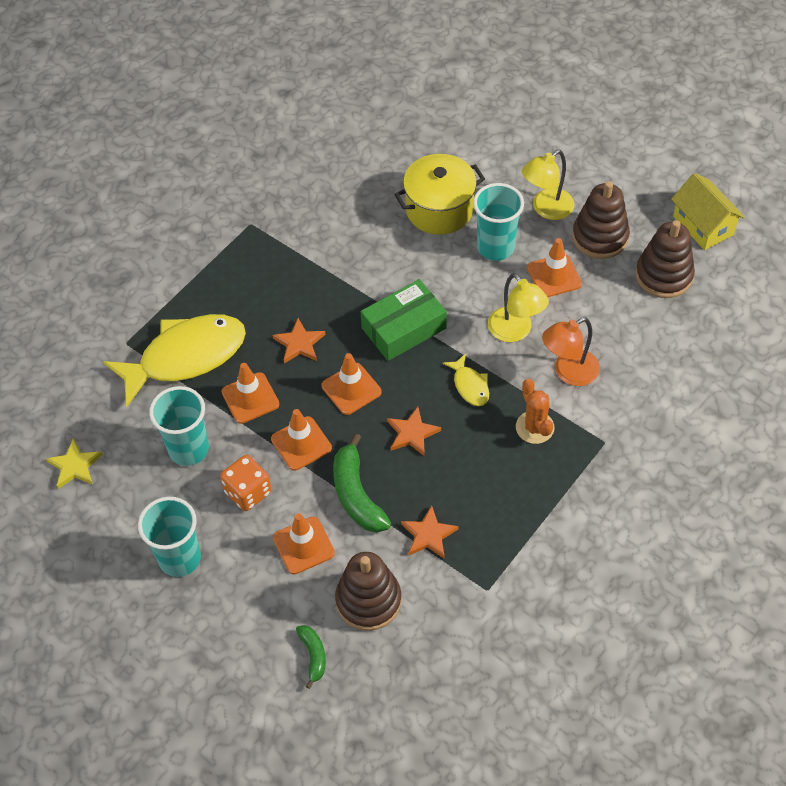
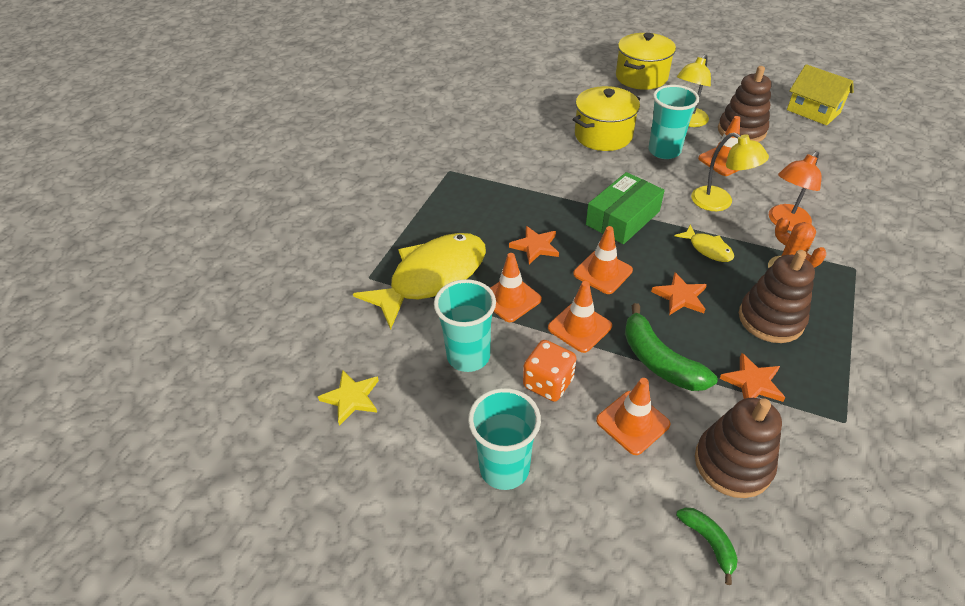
camera: 15 degrees left, 10 degrees down
brown stacking toy [636,220,695,298] -> brown stacking toy moved to [739,250,815,343]
none -> yellow pot [616,33,676,90]

